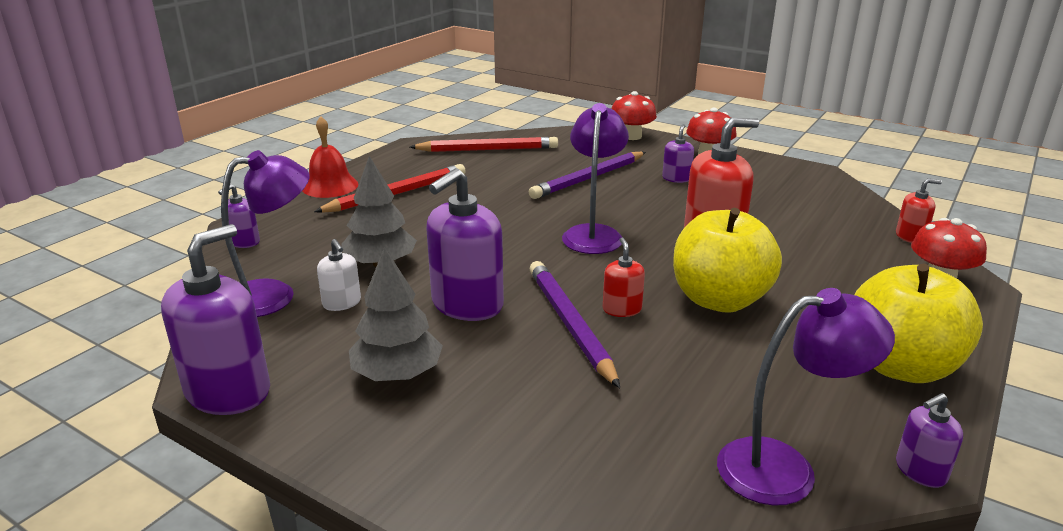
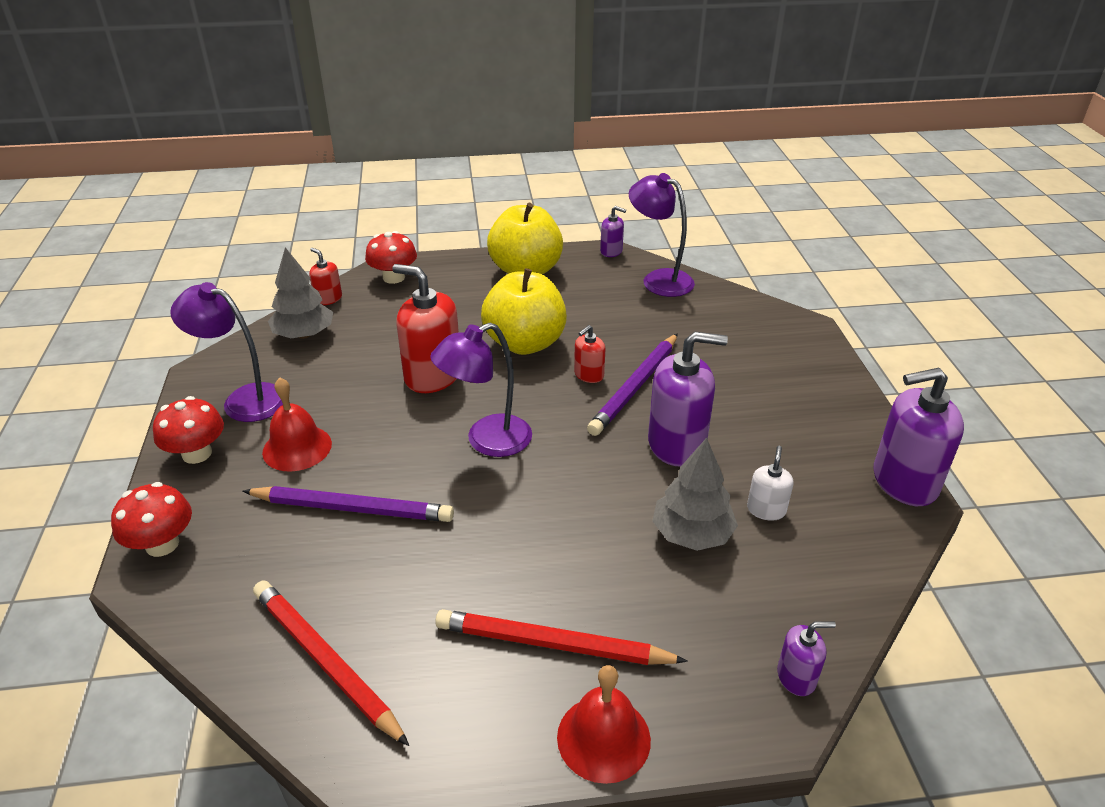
camera: 130 degrees left, 10 degrees up
purple lamp [221,150,310,317] -> purple lamp moved to [170,282,283,422]
grey tree [349,247,443,381] -> grey tree moved to [268,247,333,339]
purple soap dispenser [662,124,694,183] -> red bell [262,378,332,472]

